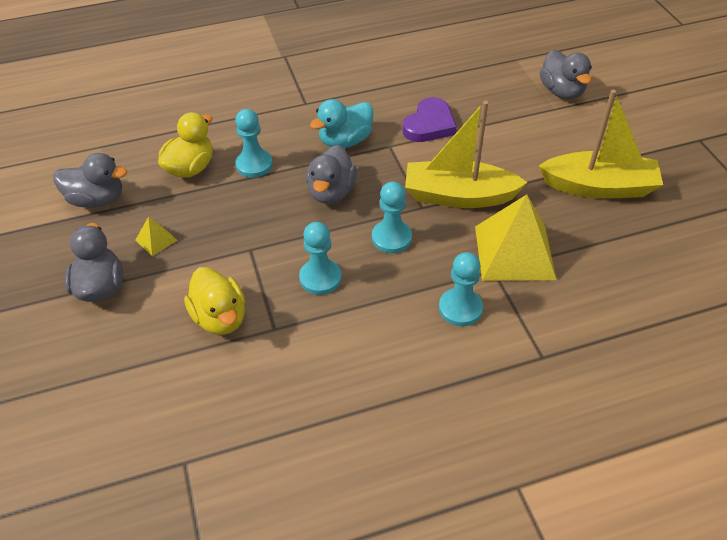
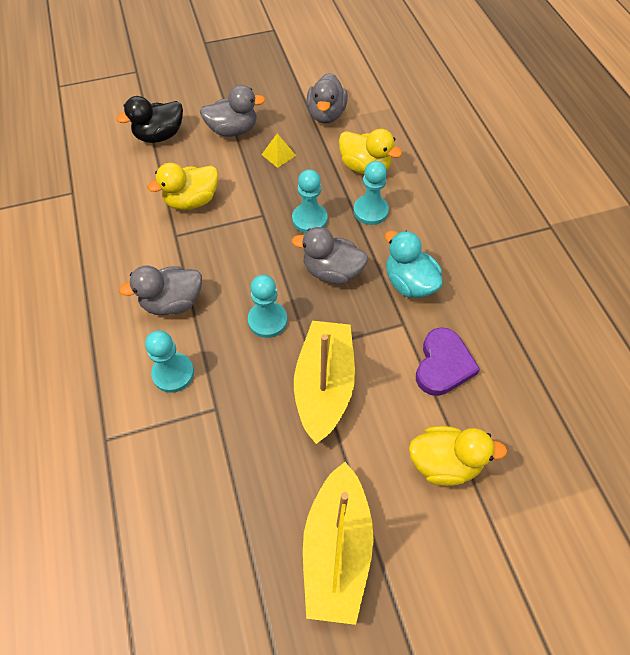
camera: 90 degrees right, 10 degrees up
turquoise pawn [299,222,342,295] -> turquoise pawn moved to [292,169,328,233]
purple heart [403,97,457,142] -> purple heart turned 105 degrees counterclockwise [416,327,480,396]
yellow pyramid [475,194,556,281] -> none
grey duck [540,50,592,99] -> grey duck moved to [119,265,202,315]
none -> black duck [117,96,183,143]
none -> yellow duck [409,426,507,486]

